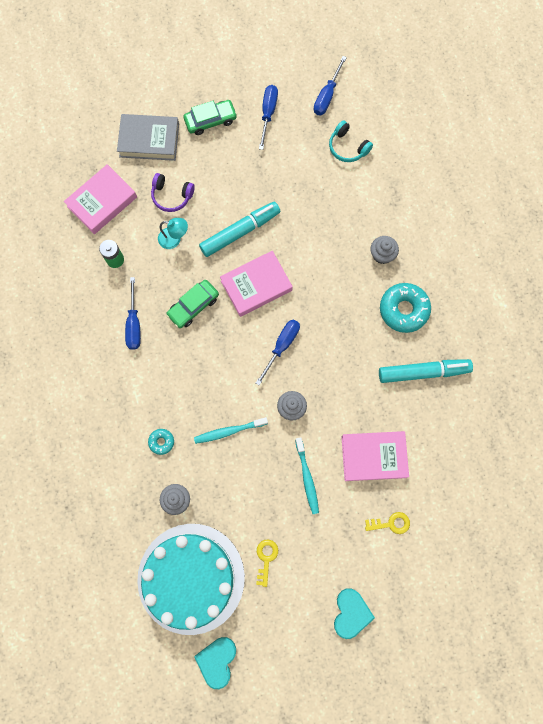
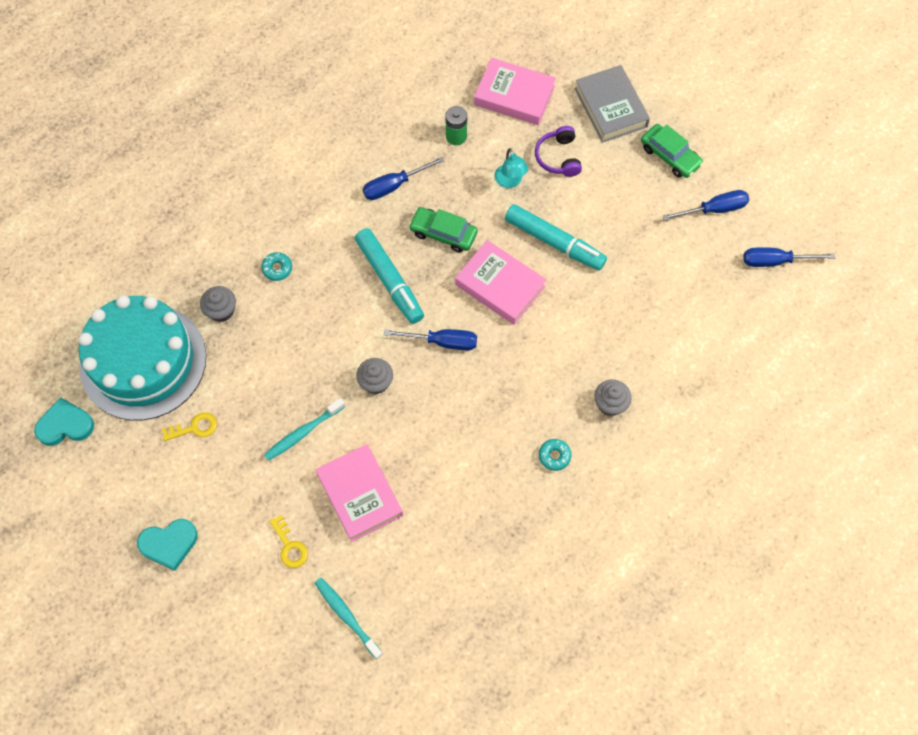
camera: 65 degrees right, 10 degrees down
turquoise toothbrush [194,417,268,444] -> turquoise toothbrush moved to [315,578,383,660]
turquoise headphones [329,120,373,162] -> none
turquoise marker [379,359,473,383] -> turquoise marker moved to [355,228,424,324]
turquoise donut [380,283,431,333] -> turquoise donut [539,439,572,471], size x0.49

